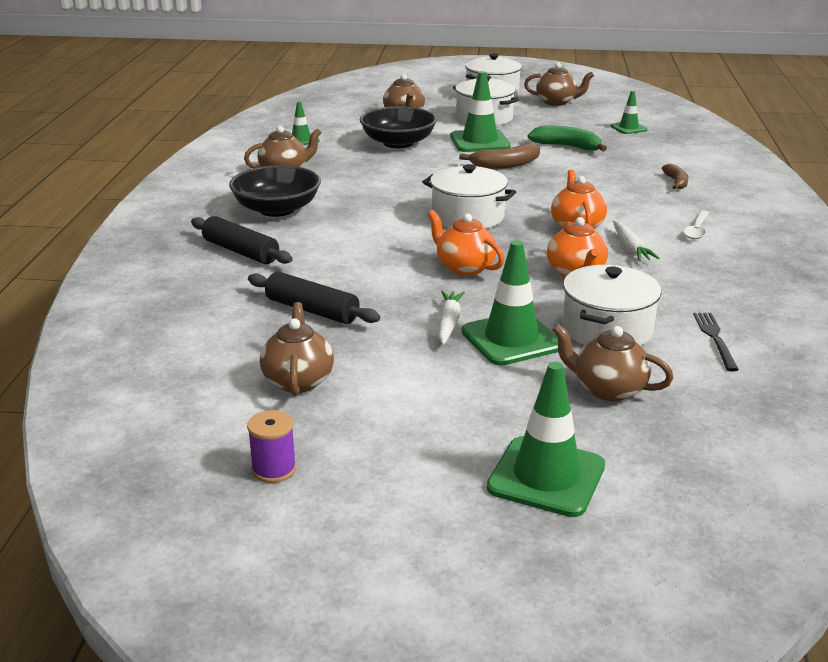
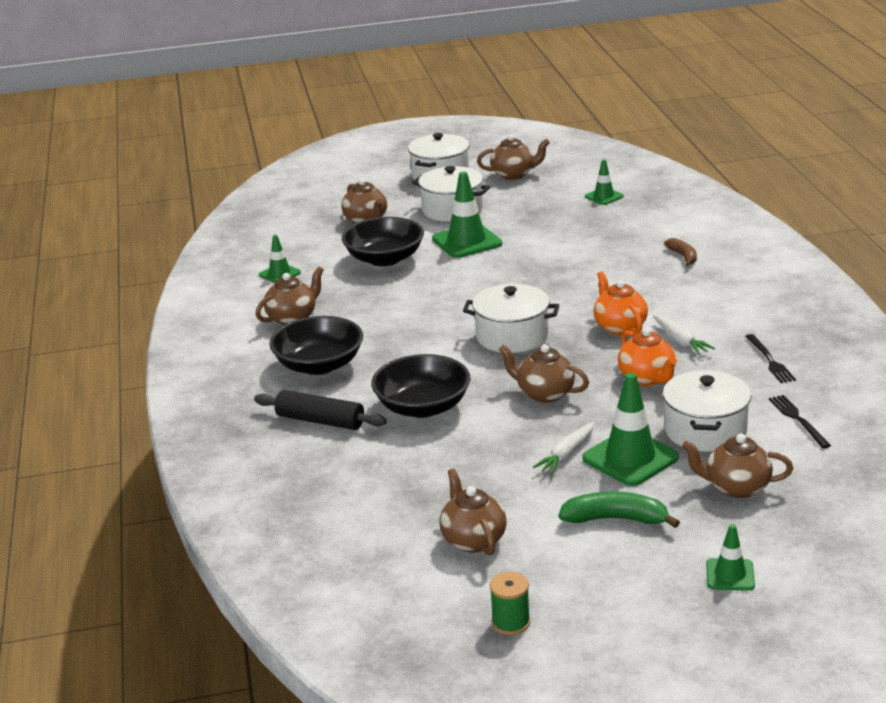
camera: 15 degrees left, 0 degrees up
purple spool [247,410,296,483] -> green spool [490,572,530,635]
black rolling pin [248,272,380,324] -> none
orange teapot [428,210,505,276] -> brown teapot [499,344,589,403]
white carrot [438,291,465,345] -> white carrot turned 135 degrees counterclockwise [533,422,595,474]
brown banana [459,143,540,169] -> none
green traffic cone [487,362,605,517] -> green traffic cone [706,524,755,591], size x0.56
green banana [528,126,607,151] -> green banana moved to [559,491,680,528]
white spoon [683,210,709,239] -> none
none -> black bowl [371,354,471,418]
none -> black fork [745,334,796,383]

